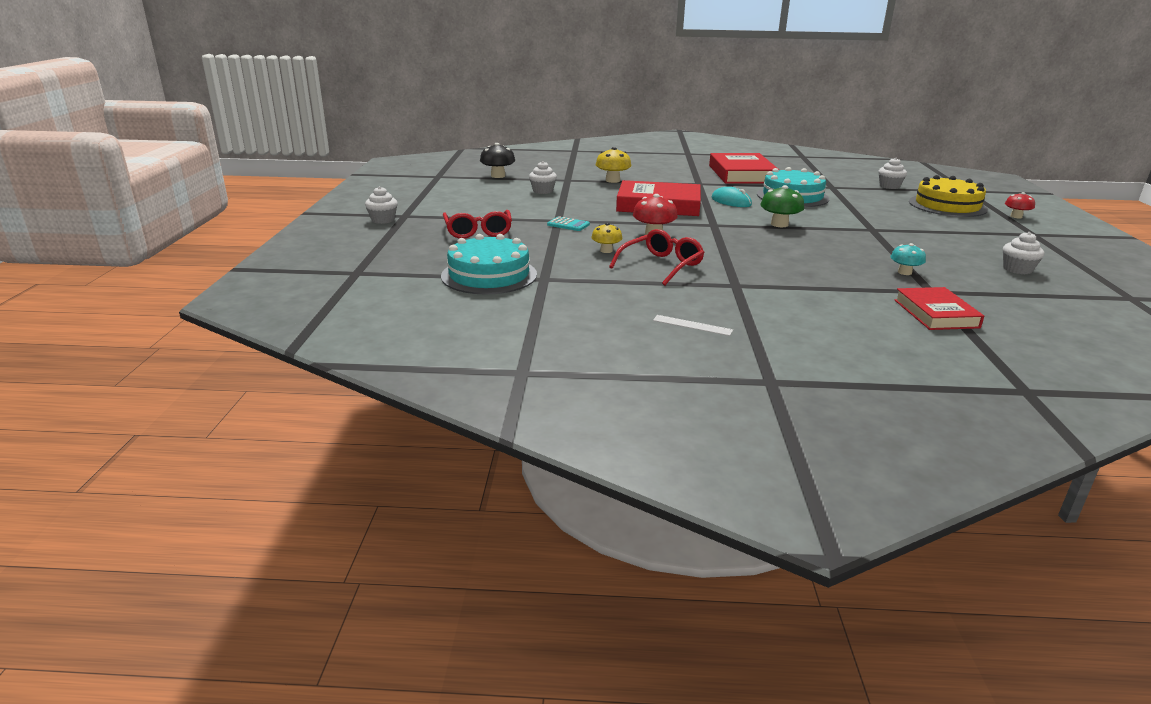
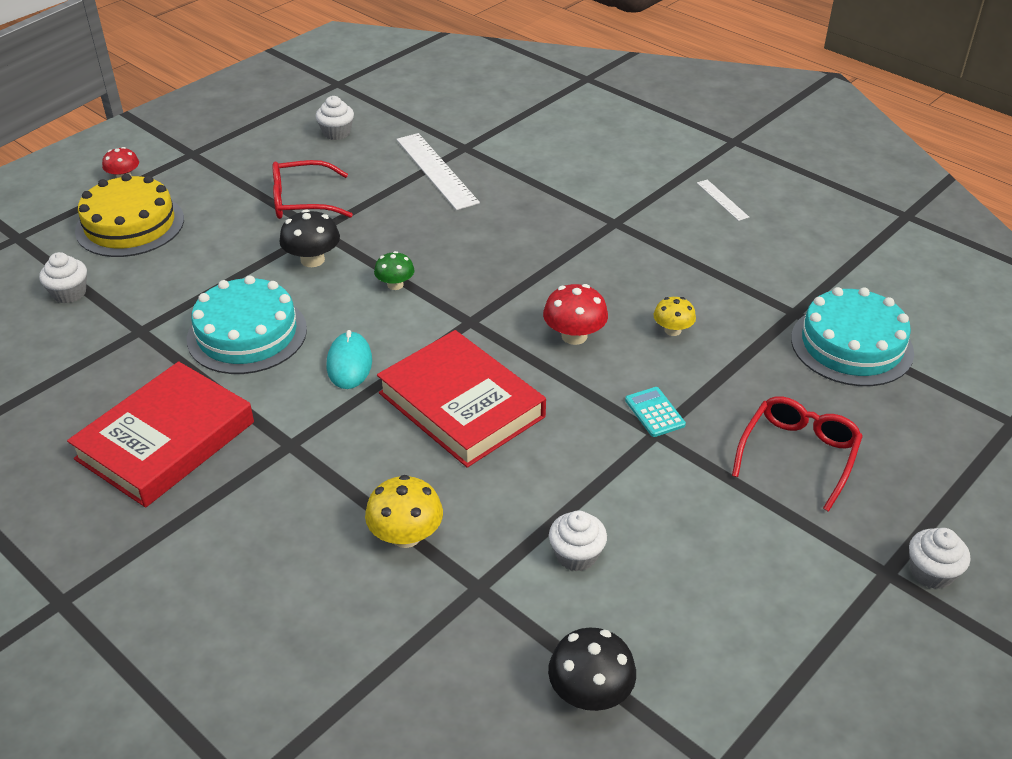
camera: 140 degrees left, 15 degrees up
red glasses [609,229,705,286] -> red glasses moved to [273,160,353,219]
green mushroom [760,185,804,227] -> green mushroom [374,251,414,290], size x0.66
turquoise mushroom [890,243,926,275] -> white ruler [396,133,480,210]
red book [895,287,984,330] -> none
none -> black mushroom [279,209,340,267]

